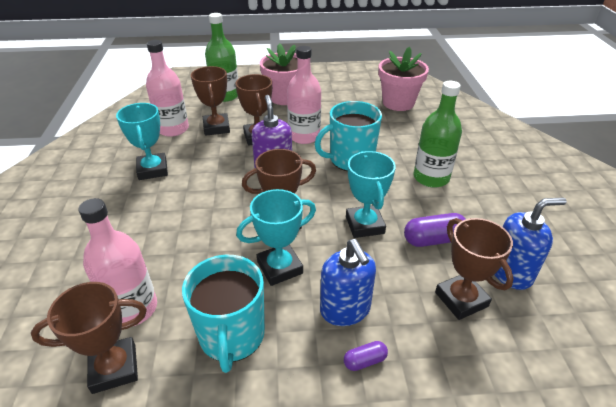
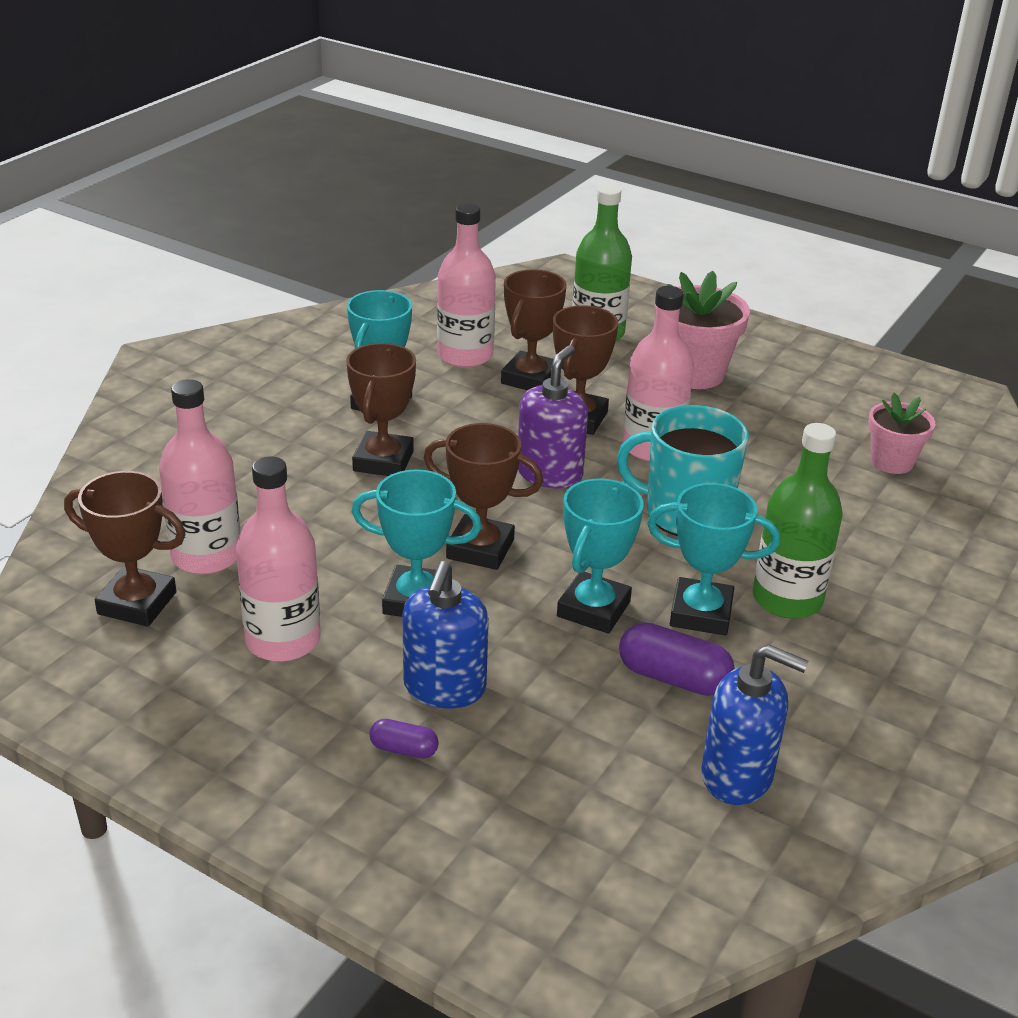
camera: 35 degrees right, 5 degrees down
turquoise mug [182,255,265,373] -> pink bottle [236,456,321,662]
pink flower pot [378,47,429,111] -> pink flower pot [868,393,935,474], size x0.63
brown trophy [435,218,514,320] -> brown trophy moved to [346,343,416,476]
none -> turquoise trophy [647,483,780,636]

